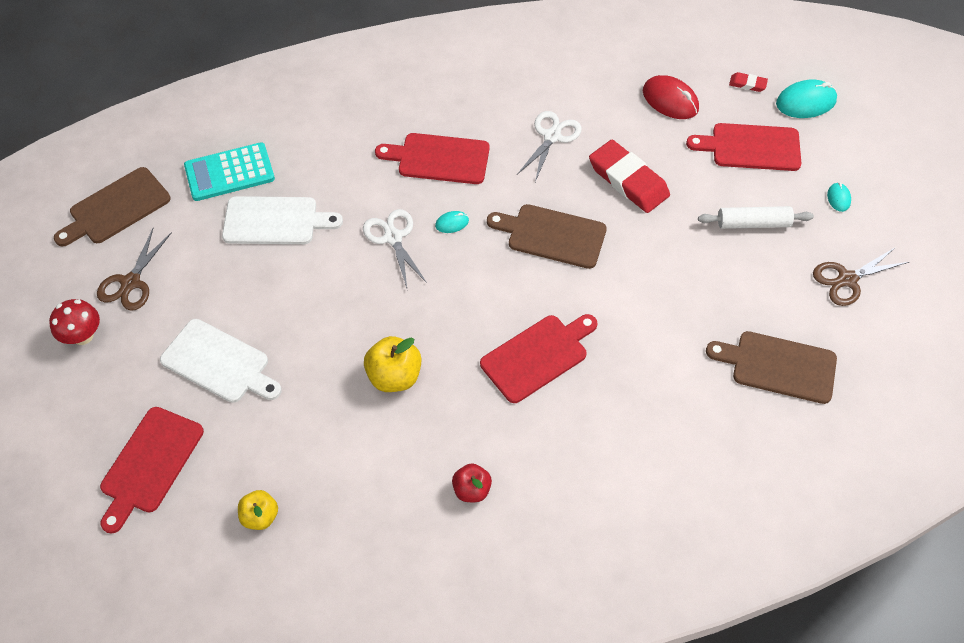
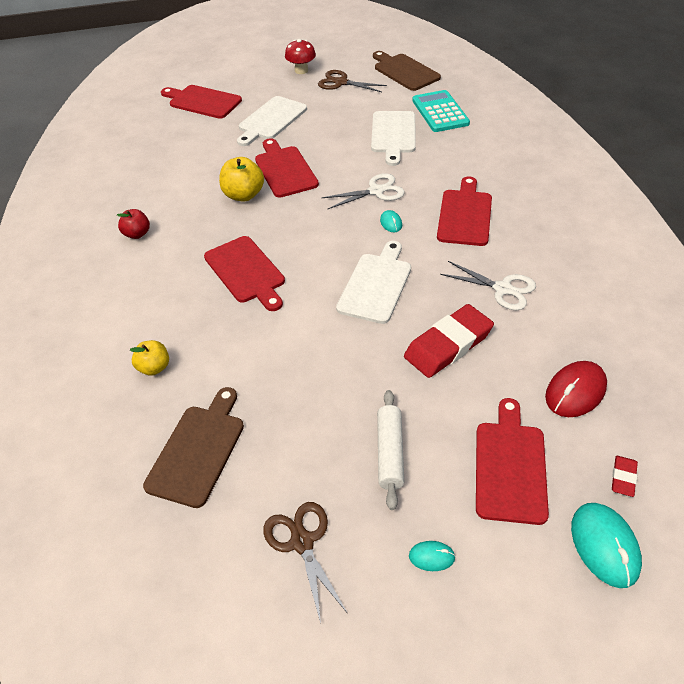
camera: 95 degrees right, 10 degrees down
yellow apple [238,490,278,530] -> yellow apple moved to [130,340,169,376]
brown cutting board [487,204,607,269] -> white cutting board [336,241,411,324]
none -> red cutting board [255,138,319,197]

